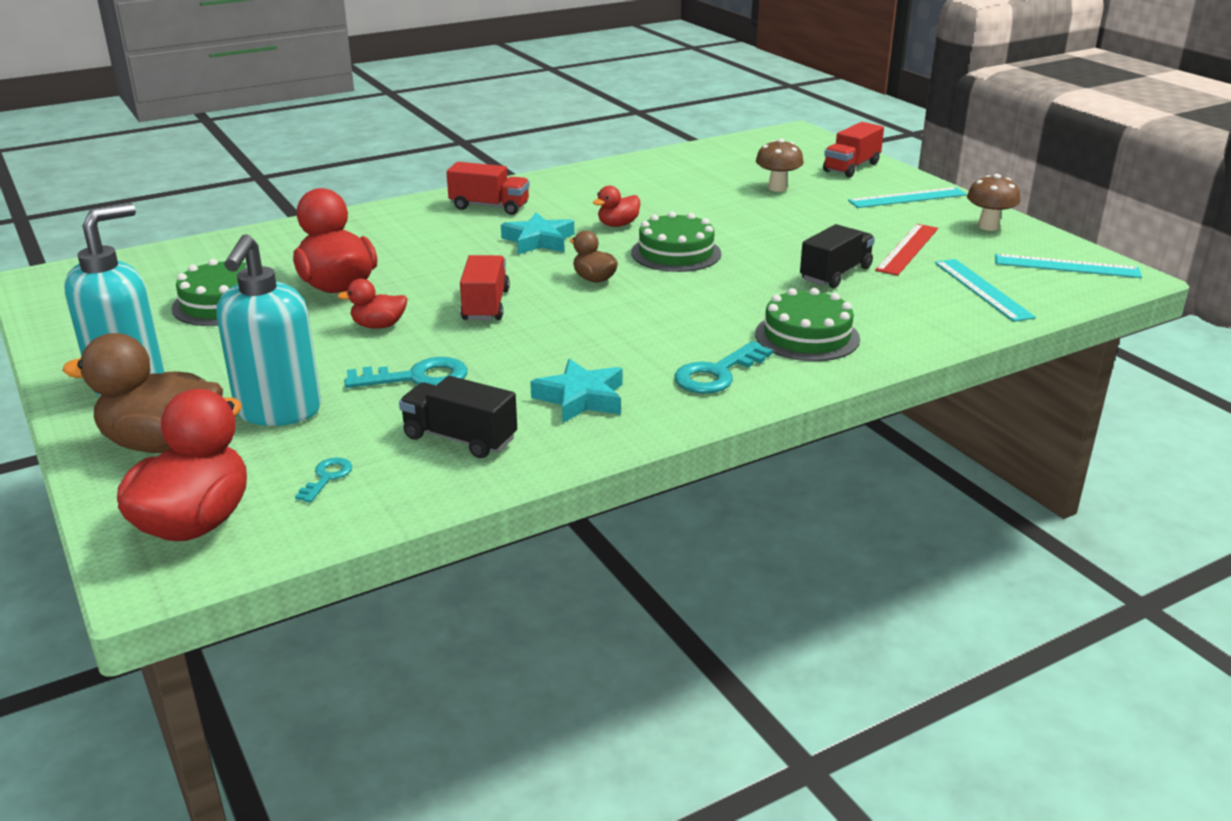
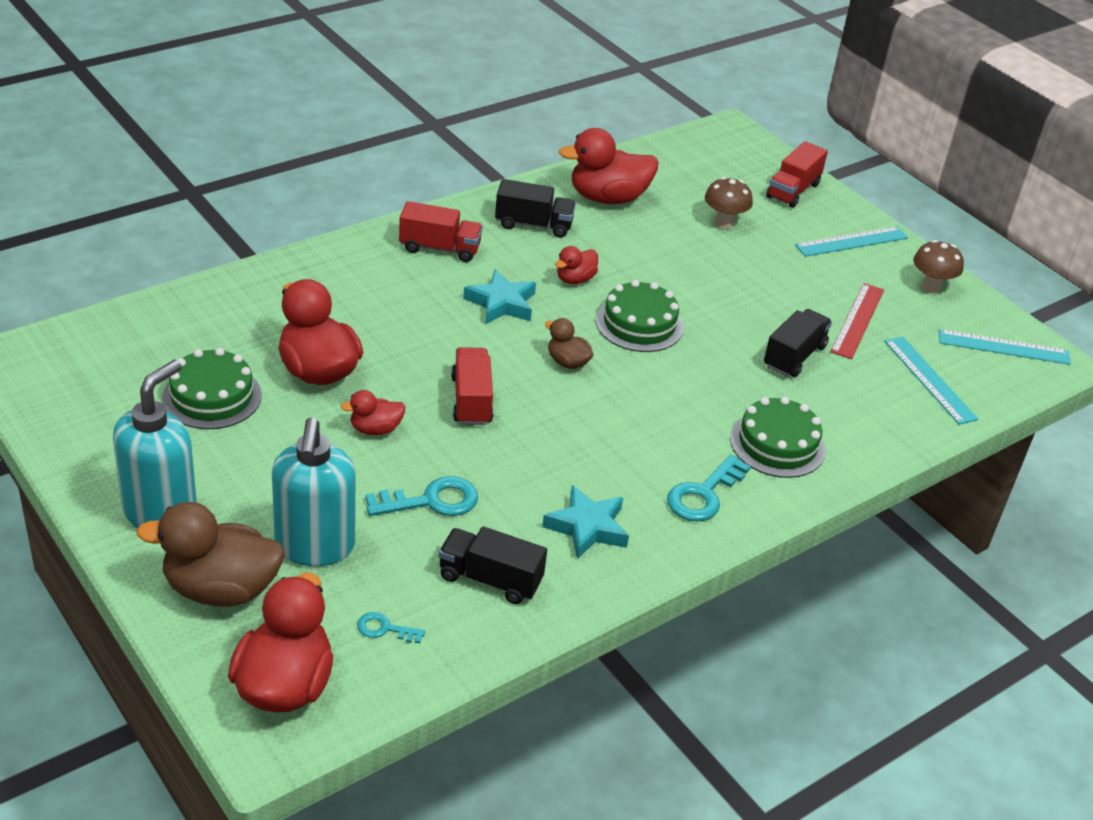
camera: 10 degrees left, 10 degrees up
turquoise key [295,458,352,503] -> turquoise key turned 90 degrees counterclockwise [357,612,425,643]
none -> black truck [495,179,576,238]
none -> red duck [559,128,658,204]

